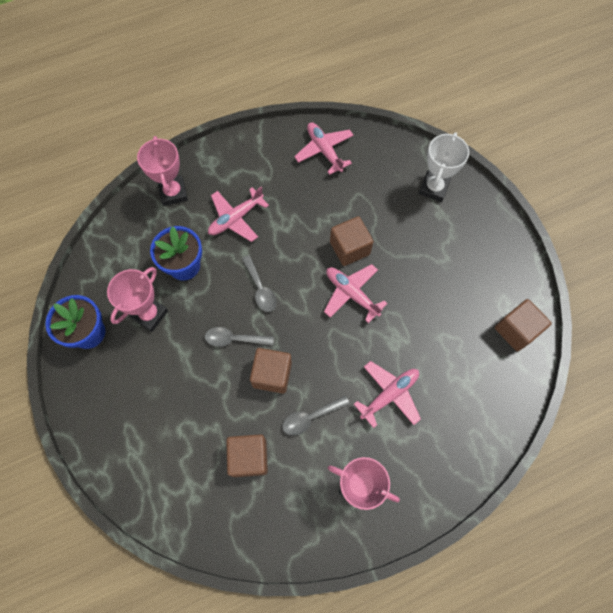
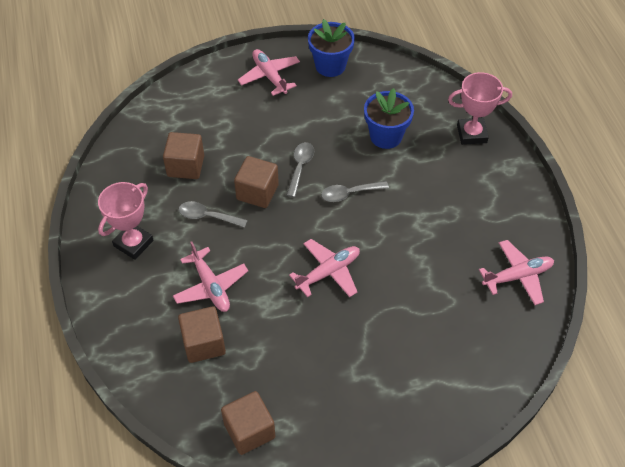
camera: 100 degrees right, 15 degrees down
pink trophy [107,267,168,332] -> none
pink plane [208,187,269,242] -> pink plane moved to [238,49,300,96]
grey spoon [282,396,350,436] -> grey spoon turned 60 degrees counterclockwise [179,201,247,228]
brown cube [330,216,374,266] -> brown cube moved to [178,306,226,363]
white trophy [418,132,469,202] -> none

